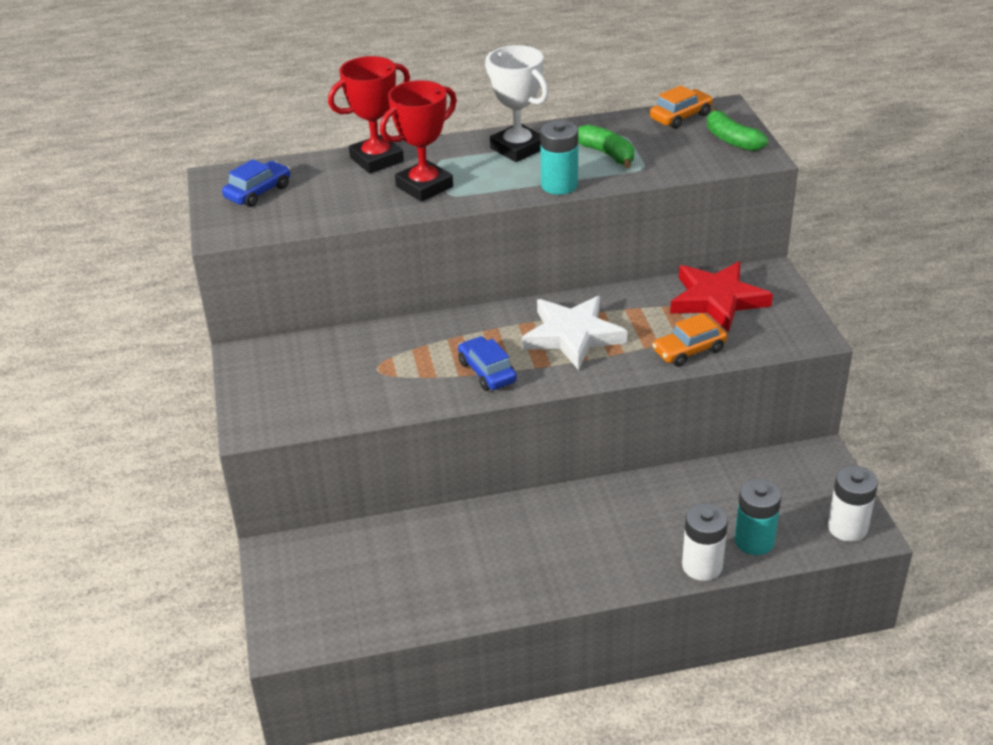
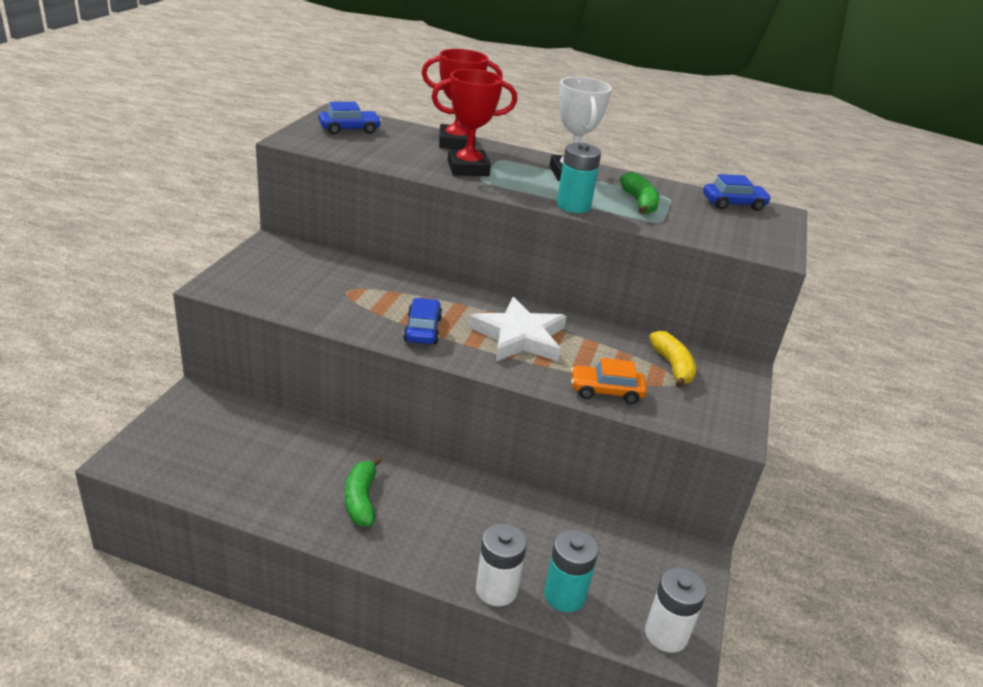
camera: 25 degrees right, 5 degrees down
orange car [650,85,713,129] -> blue car [703,174,771,211]
red star [670,261,773,332] -> yellow banana [649,331,696,388]
green banana [707,108,768,151] -> green banana moved to [345,456,382,526]

